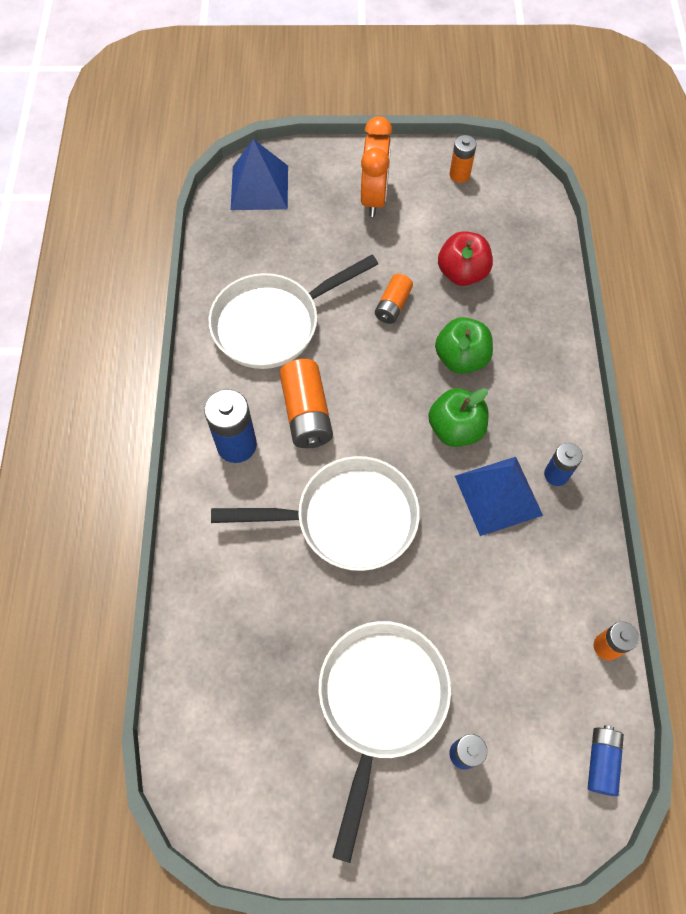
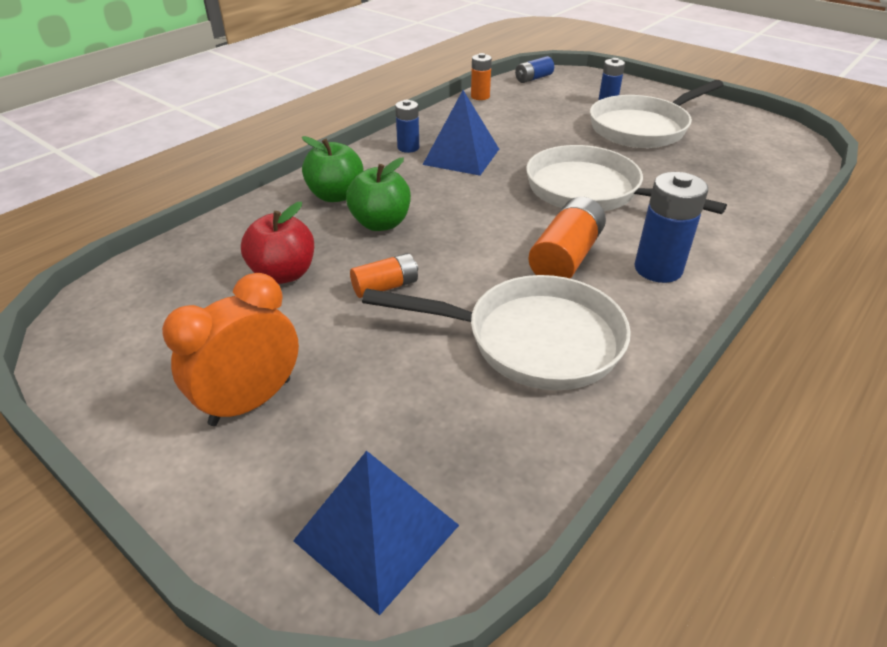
camera: 140 degrees left, 25 degrees down
green apple [428,388,488,447] -> green apple moved to [302,136,364,202]
orange battery [450,135,477,183] -> none

